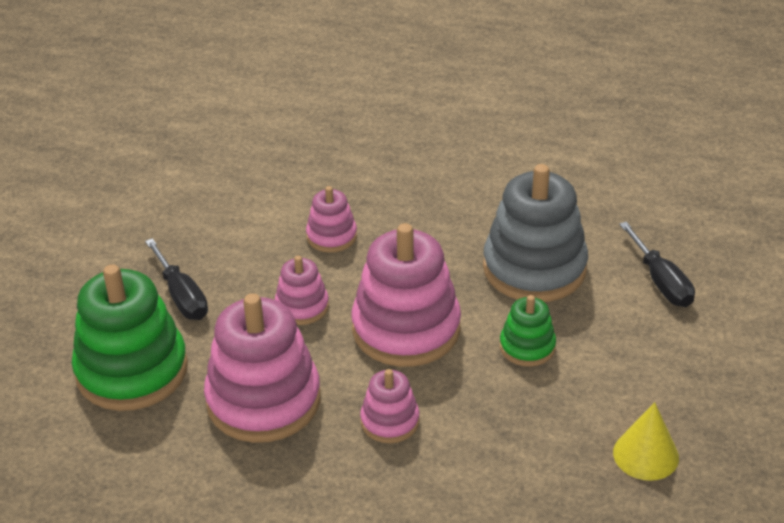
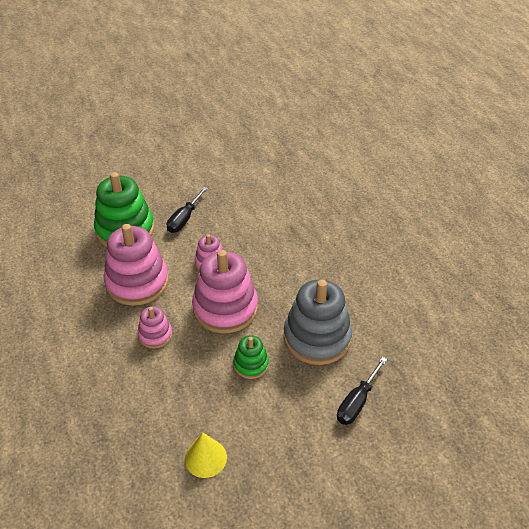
camera: 55 degrees right, 5 degrees up
pink stacking toy [306,186,357,253] -> none

